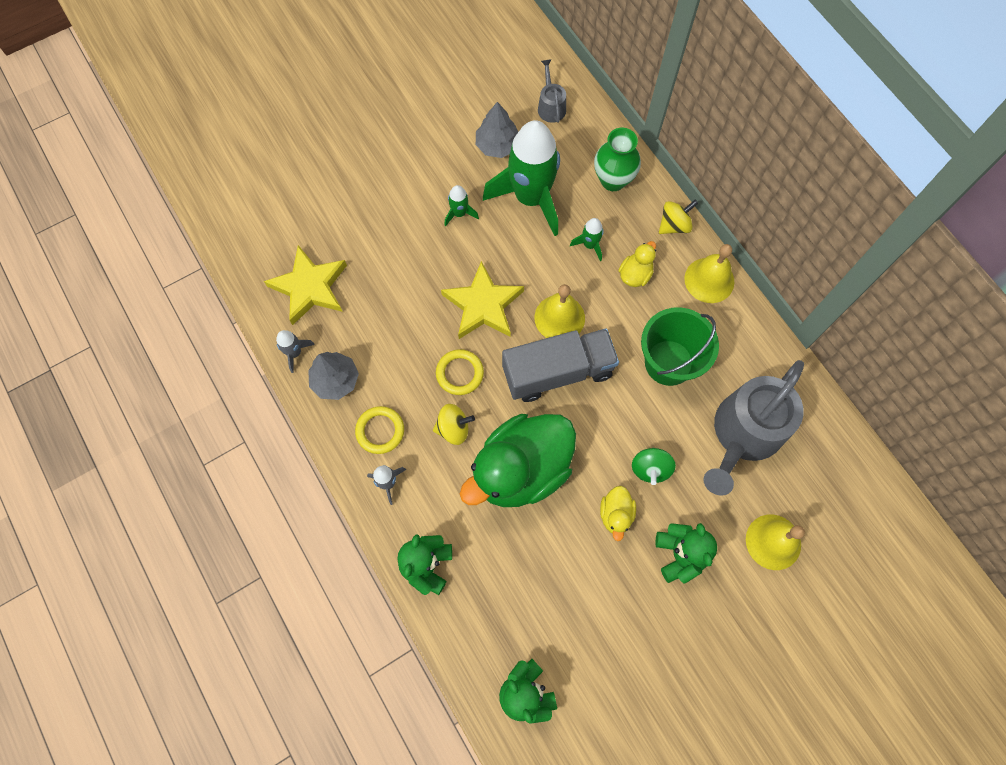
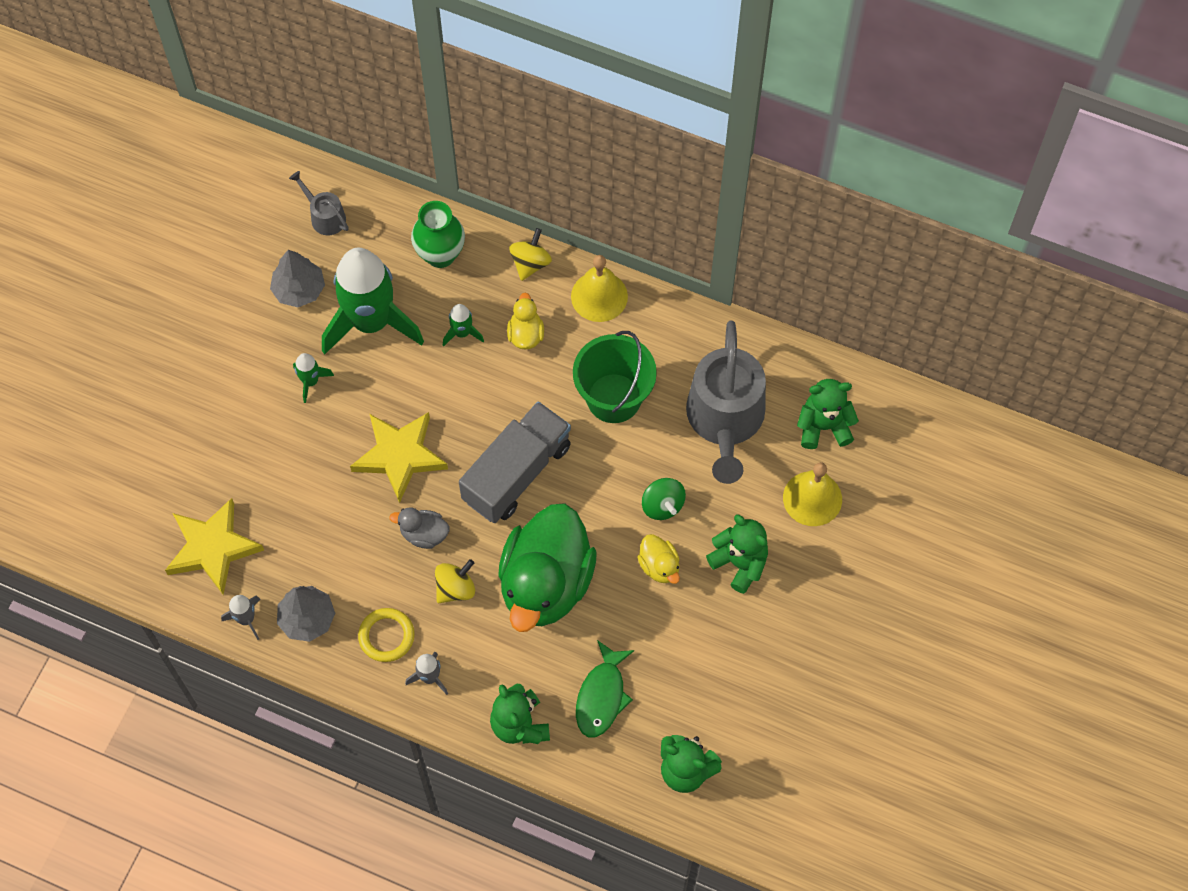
camera: 35 degrees left, 5 degrees down
yellow ring [436,349,484,395] -> grey duck [389,507,449,549]
yellow bell [535,284,585,338] -> none
none -> green fish [576,640,634,737]
none -> green teddy bear [797,379,859,449]

